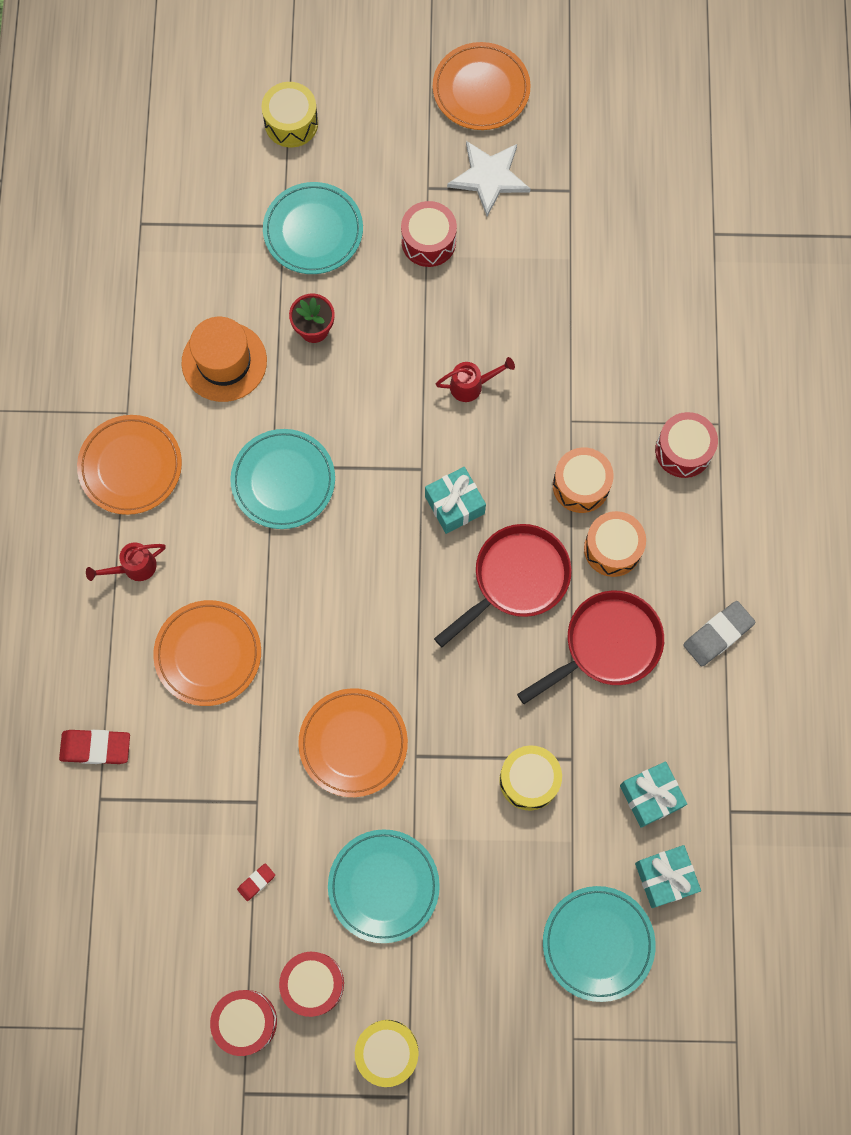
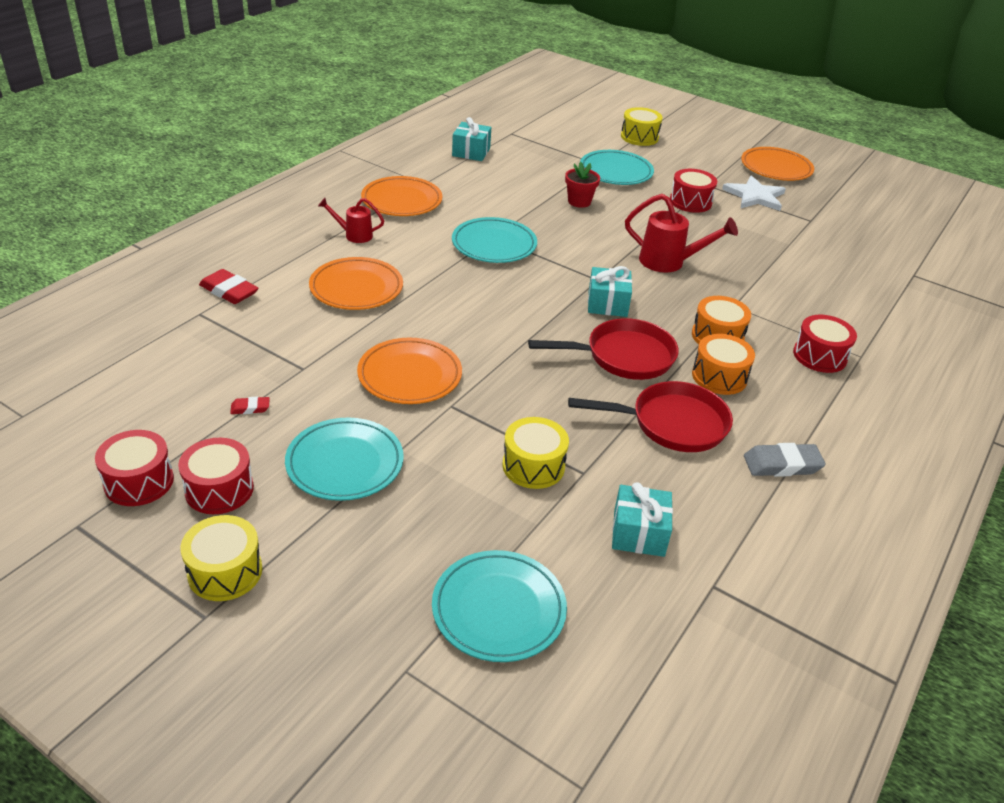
camera: 30 degrees right, 35 degrees down
orange hat [182,317,267,402] -> none
red watering can [436,357,515,402] -> red watering can [625,194,738,273], size x1.65
turquoise gift [635,845,701,908] -> turquoise gift moved to [452,117,491,161]

